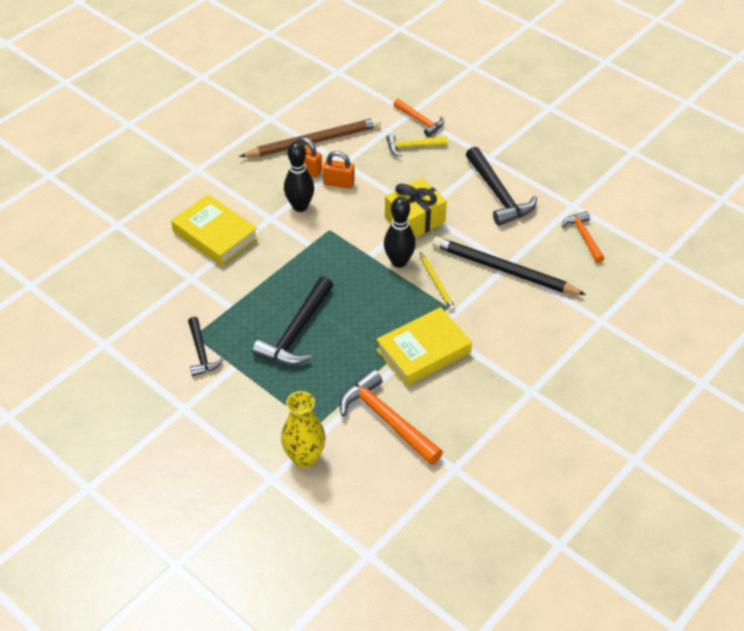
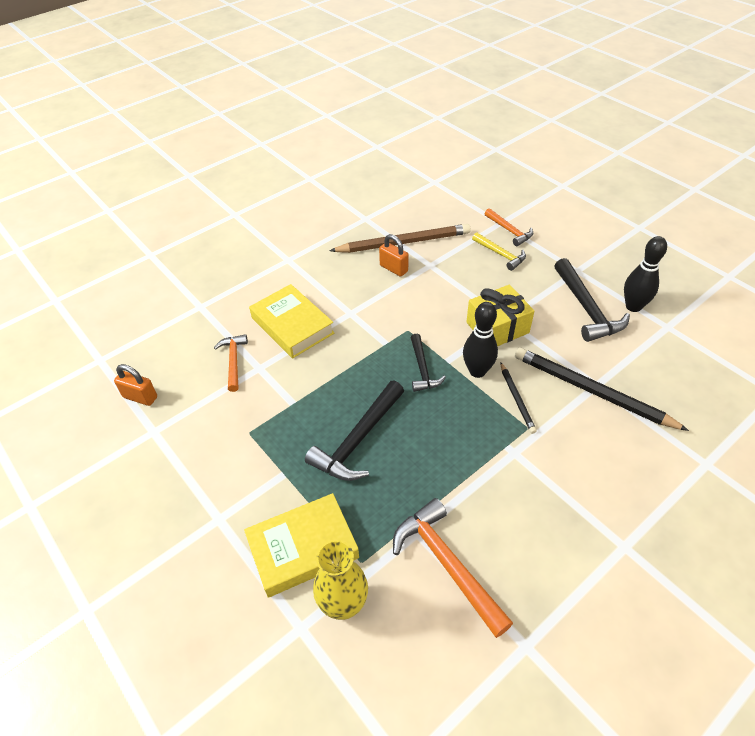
camera: 10 degrees right, 0 degrees up
black hammer [188,317,224,377] -> black hammer moved to [411,334,446,392]
black bowling pin [284,141,314,212] -> black bowling pin moved to [624,236,667,312]
orange padlock [323,151,355,189] -> orange padlock moved to [114,364,157,406]
yellow book [376,307,472,386] -> yellow book moved to [244,493,359,598]
yellow hammer [386,134,448,157] -> yellow hammer turned 135 degrees counterclockwise [472,232,526,271]
yellow pencil [420,252,456,311] -> black pencil [500,362,537,434]
orange hammer [562,211,605,263] -> orange hammer moved to [214,334,248,392]

